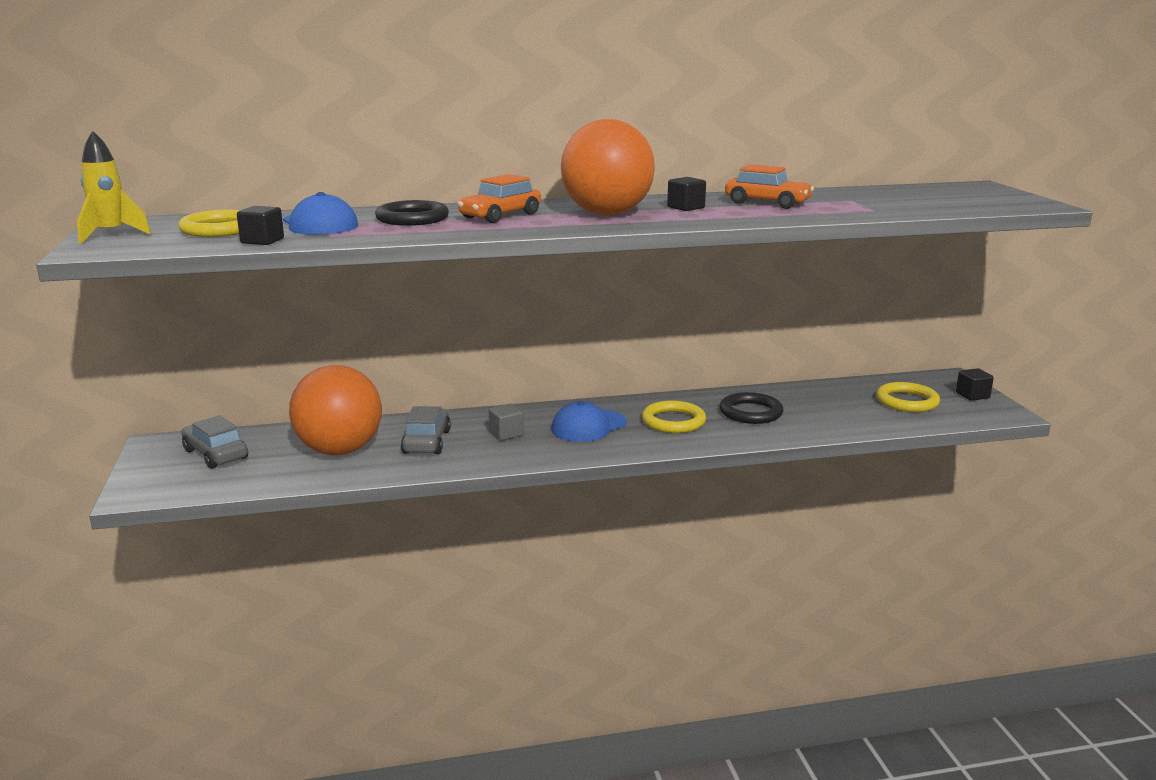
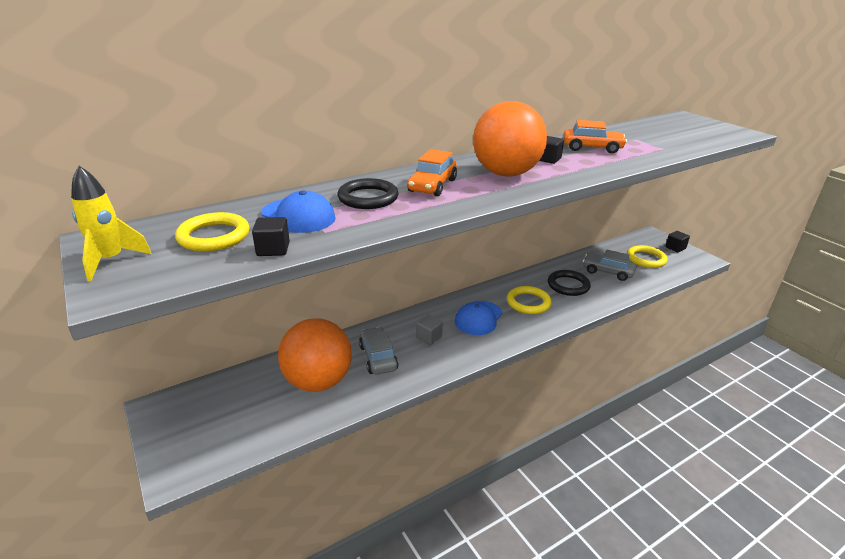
camera: 20 degrees left, 10 degrees up
grey car [181,415,248,469] -> grey car moved to [583,249,636,281]

